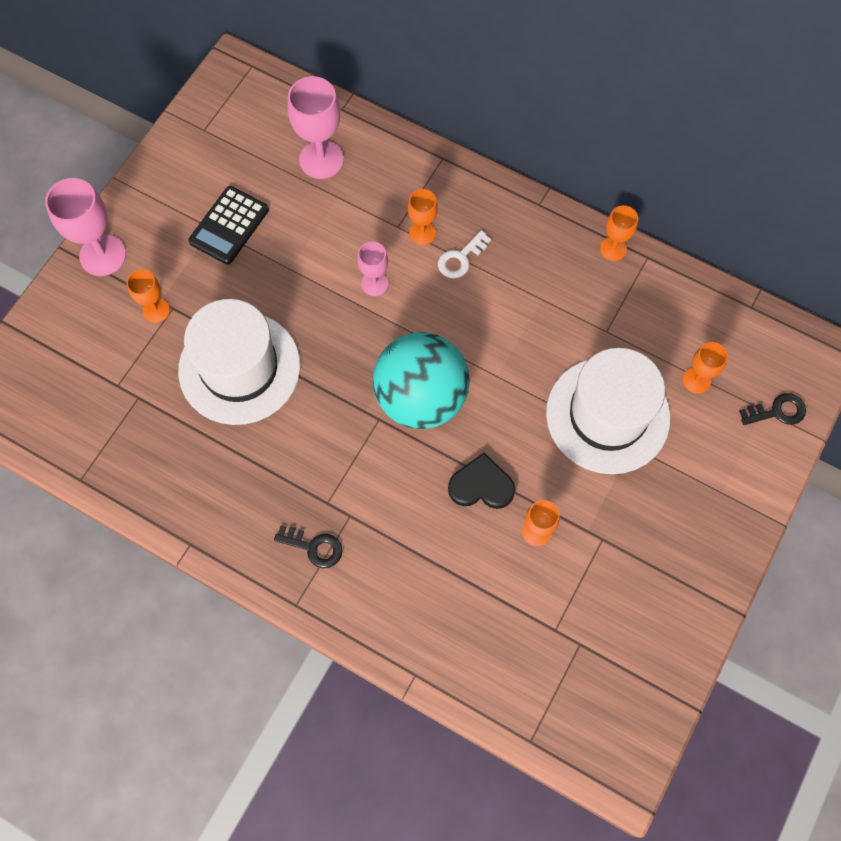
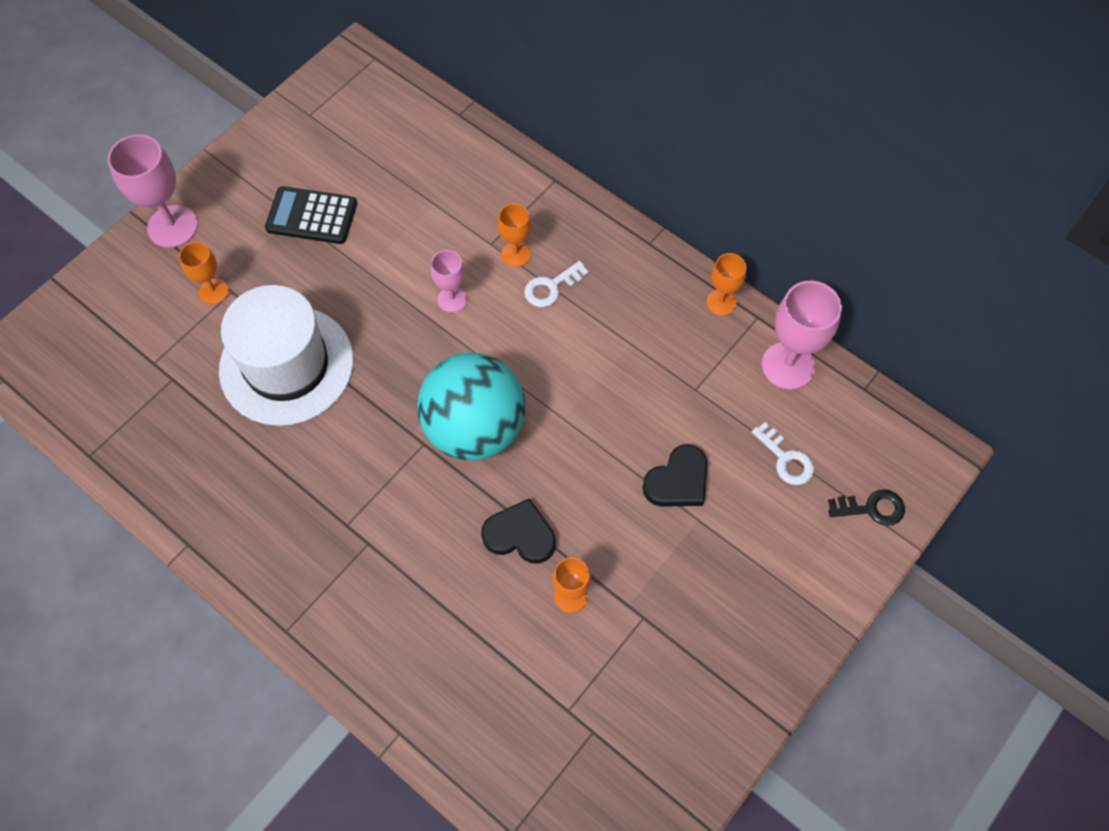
camera: 10 degrees right, 5 degrees down
black calculator [188,186,269,265] -> black calculator turned 60 degrees clockwise [265,186,357,244]
black key [274,526,343,568] -> none
pink goblet [288,76,344,179] -> pink goblet moved to [762,281,842,390]
white hat [546,348,670,474] -> black heart [642,444,707,507]
orange goblet [683,342,728,394] -> white key [752,422,814,485]

